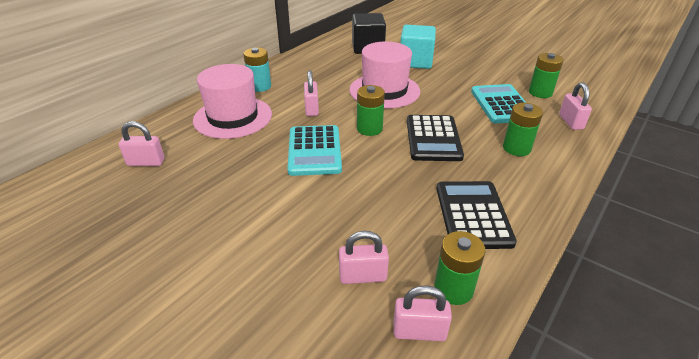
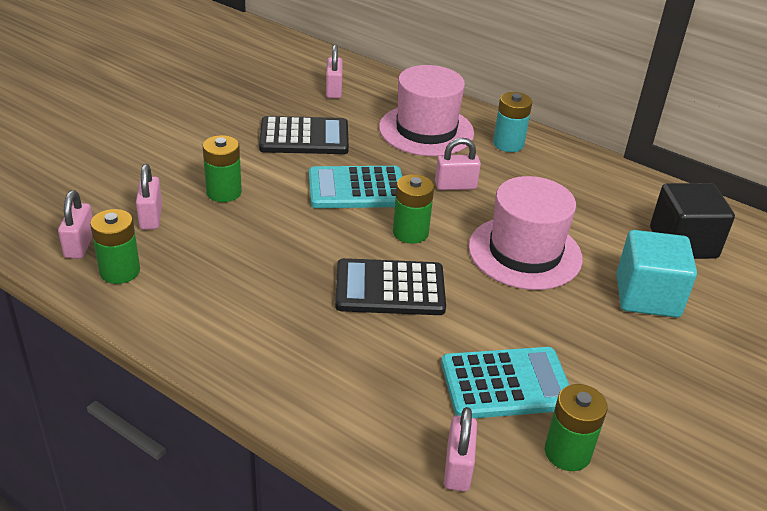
camera: 85 degrees right, 0 degrees up
black calculator [436,181,517,249] -> black calculator moved to [259,116,349,154]
green battery [503,103,543,156] -> green battery moved to [203,135,242,202]
pink padlock [559,82,592,130] -> pink padlock turned 75 degrees counterclockwise [444,407,477,492]

